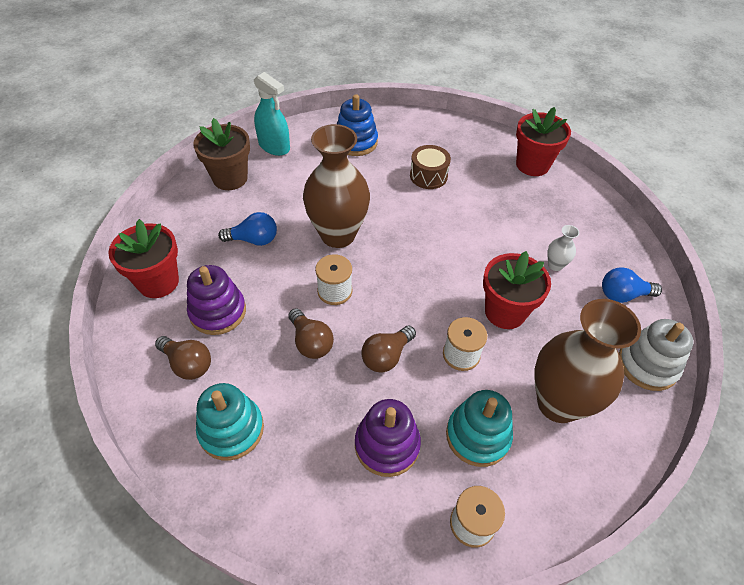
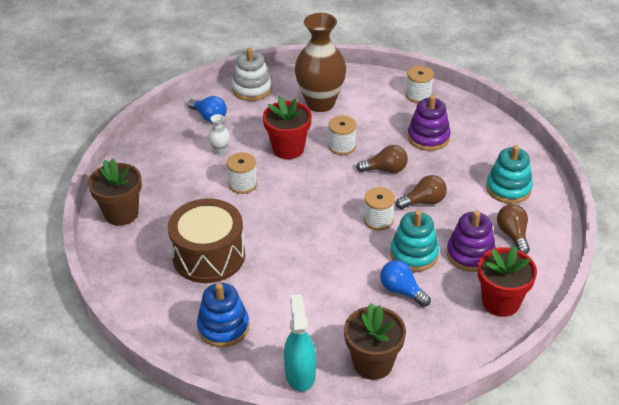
camera: 135 degrees left, 10 degrees down
brown light bulb [288,308,334,359] -> brown light bulb turned 60 degrees clockwise [396,175,447,209]
brown vase [303,124,370,248] -> none
brown drum [410,145,451,189] -> brown drum [168,198,245,283], size x1.82
turquoise stacking toy [446,390,513,467] -> turquoise stacking toy moved to [390,210,439,272]
red flower pot [516,107,571,176] -> brown flower pot [88,158,142,226]
none -> white spool [227,152,257,194]

